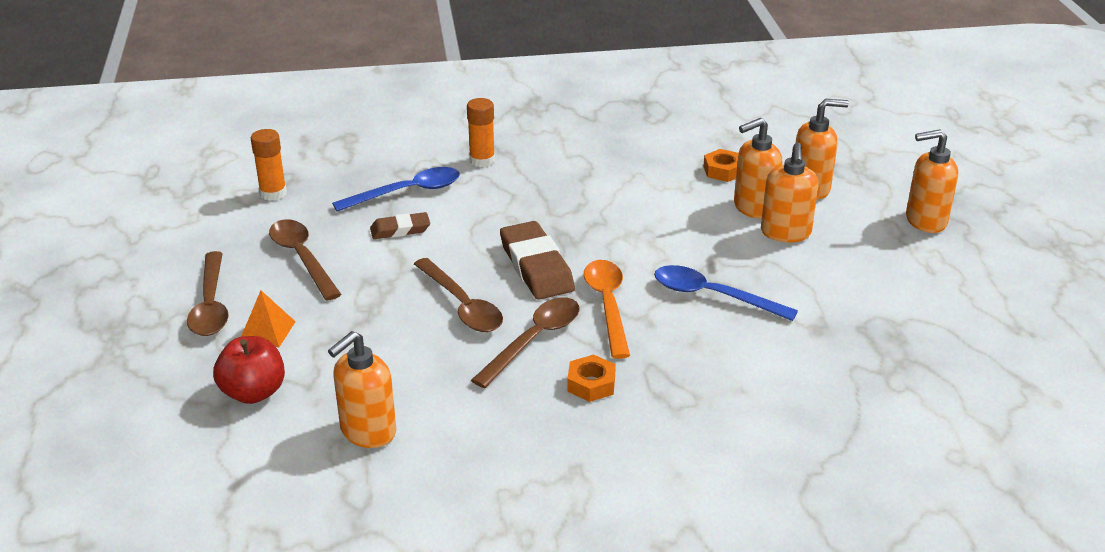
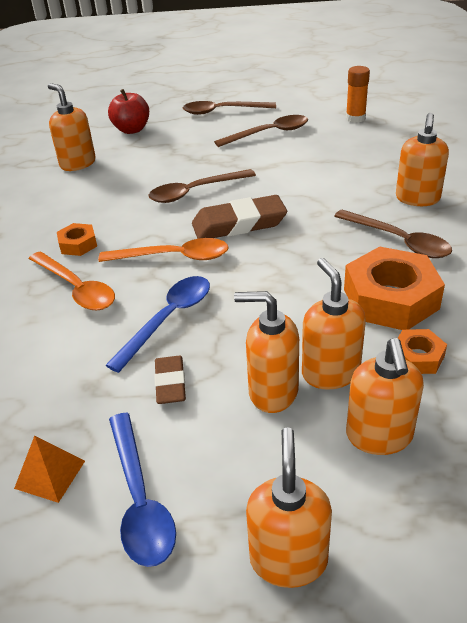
camera: 100 degrees right, 5 degrees up
orange pyramid [241,291,296,347] -> orange pyramid moved to [14,436,85,503]
blue spoon [332,167,460,212] -> blue spoon moved to [109,413,176,567]
brown eraser [370,212,430,239] -> brown eraser moved to [154,356,186,404]
orange glue stick [467,98,495,167] -> orange soap dispenser [396,113,449,206]
brown spoon [471,297,579,388] -> brown spoon moved to [334,210,452,258]
none -> orange spoon [29,252,115,310]
none -> orange nut [344,247,445,330]

